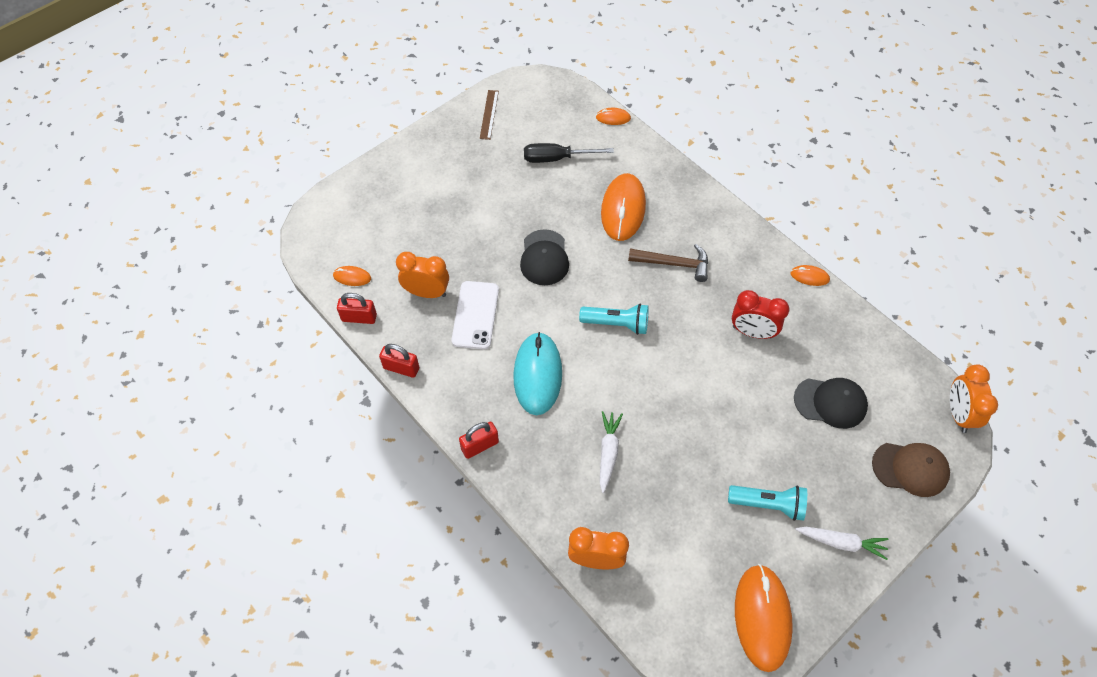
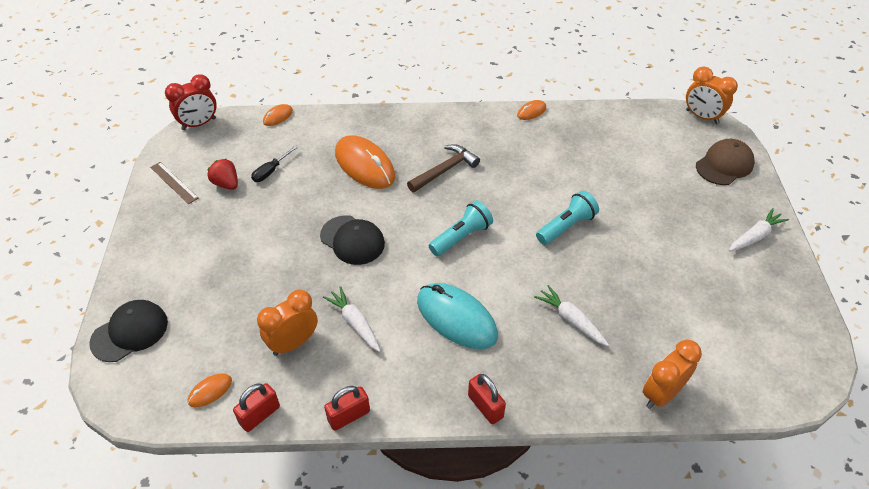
camera: 50 degrees left, 10 degrees down
white phone [451,281,499,349] -> white carrot [323,286,381,352]
red padlock [459,422,499,459] -> red padlock turned 45 degrees counterclockwise [468,374,506,424]
black screwdriver [524,143,614,163] -> black screwdriver [251,145,298,182], size x0.65
turquoise flashlight [728,485,807,521] -> turquoise flashlight moved to [536,191,599,245]
red clock [732,290,789,339] -> red clock moved to [165,74,217,130]
orange mouse [735,564,793,672] -> none
black cap [794,378,868,429] -> black cap moved to [90,300,168,362]
none -> red strawberry [207,159,238,190]

